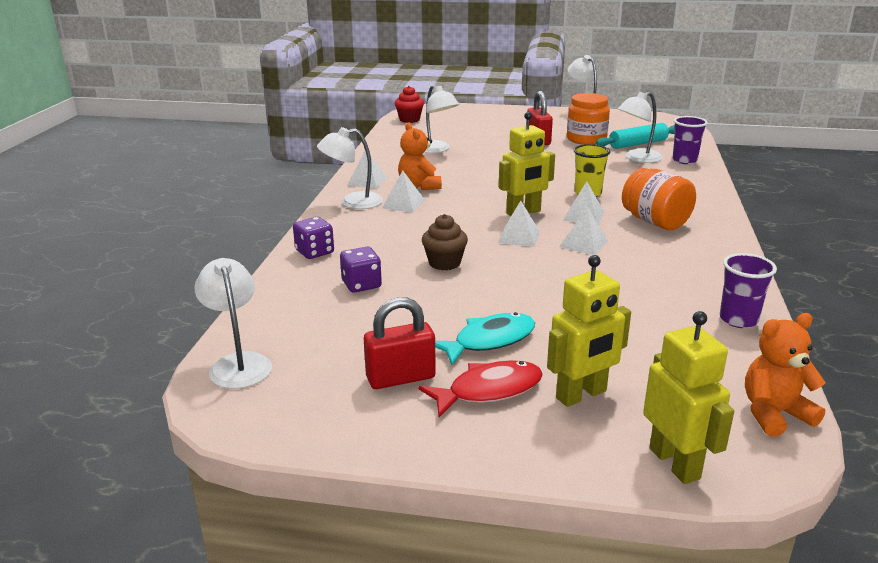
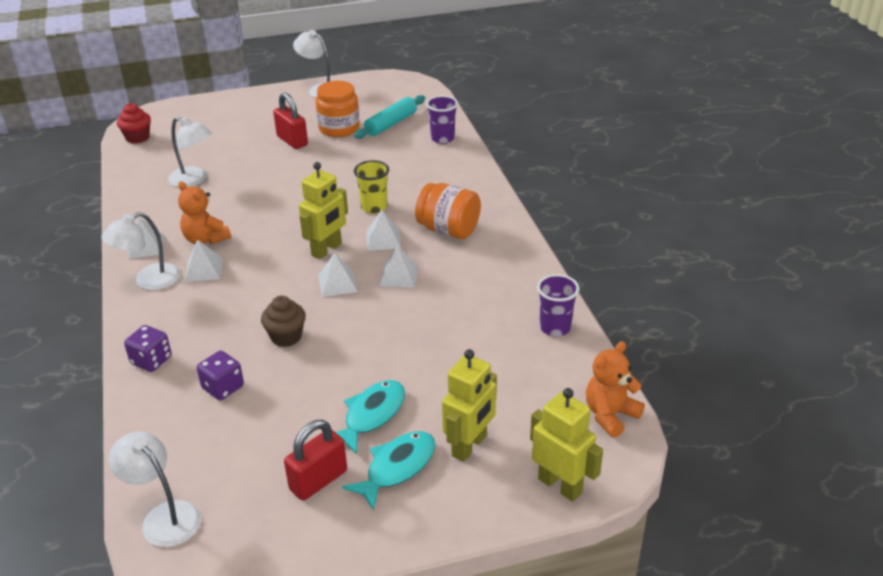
camera: 25 degrees left, 10 degrees up
red fish [418,360,543,417] -> turquoise fish [342,431,435,511]
white lamp [618,92,663,163] -> none

